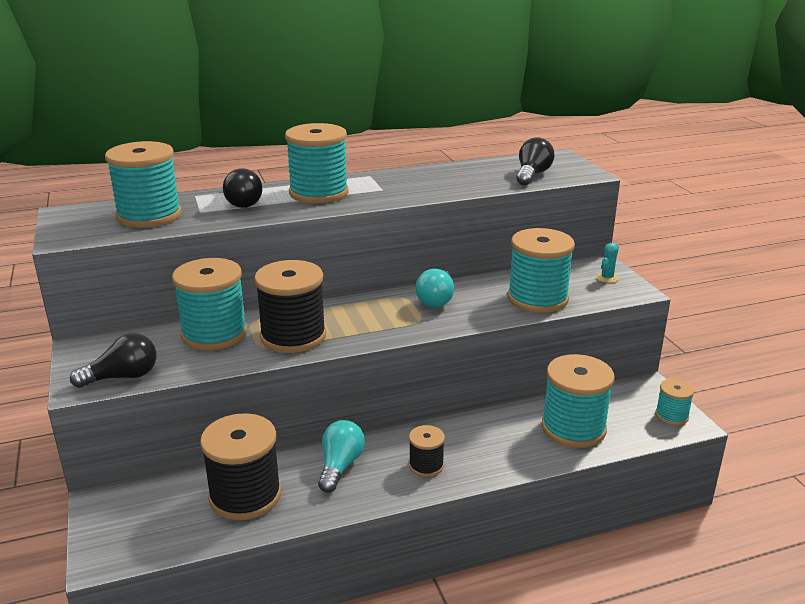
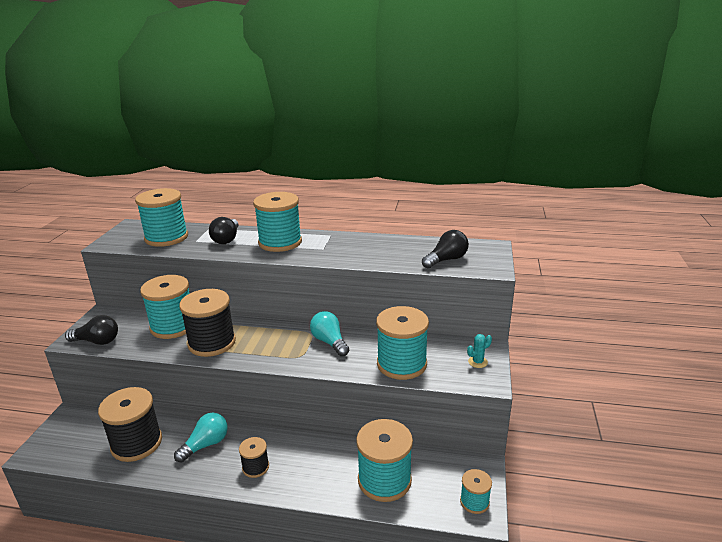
camera: 30 degrees right, 0 degrees up
turquoise light bulb [415,269,454,307] -> turquoise light bulb turned 105 degrees clockwise [310,311,349,356]

